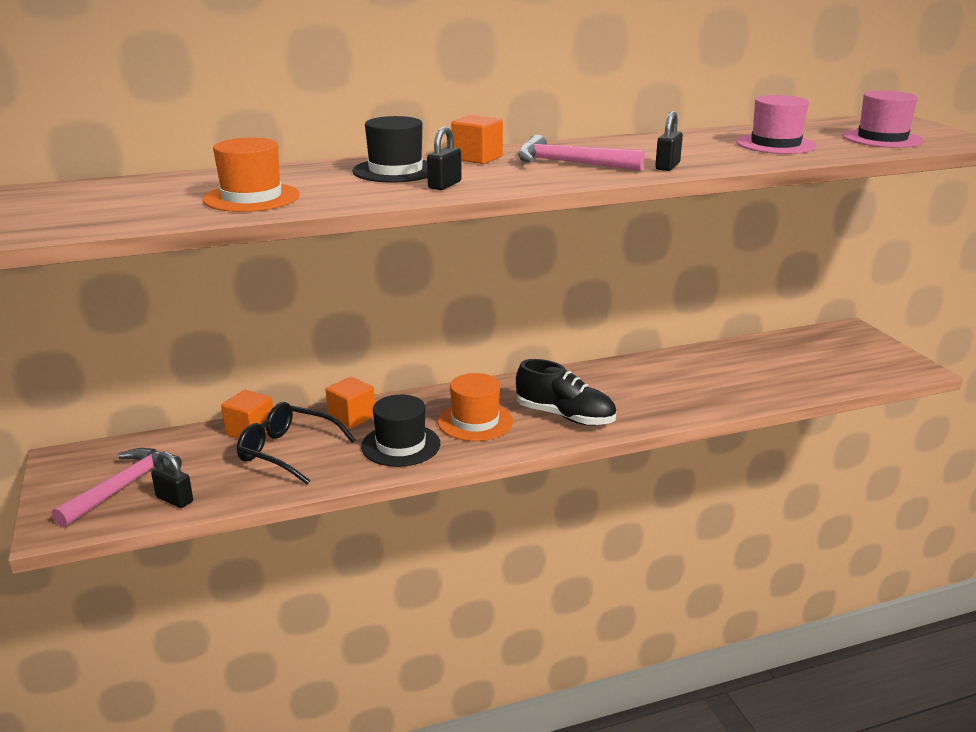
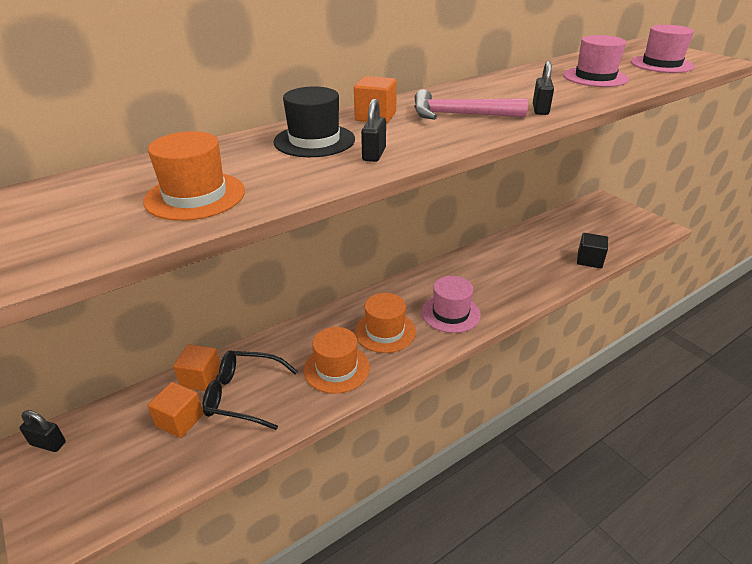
camera: 15 degrees left, 10 degrees up
pink hammer [52,448,182,528] -> none
black padlock [151,451,193,508] -> black padlock moved to [20,410,66,452]
orange cube [326,377,375,429] -> orange cube moved to [148,382,203,438]
black hat [361,395,440,467] -> orange hat [304,327,370,394]
black shoe [516,359,616,426] -> pink hat [421,276,481,333]
none -> black cube [577,233,608,268]

